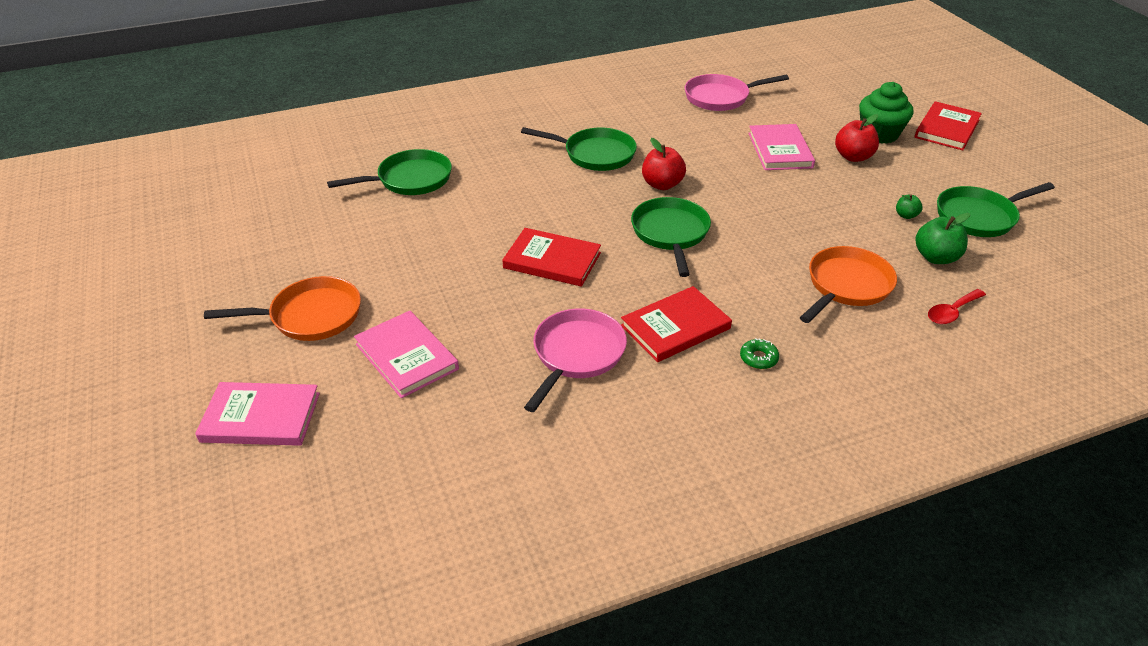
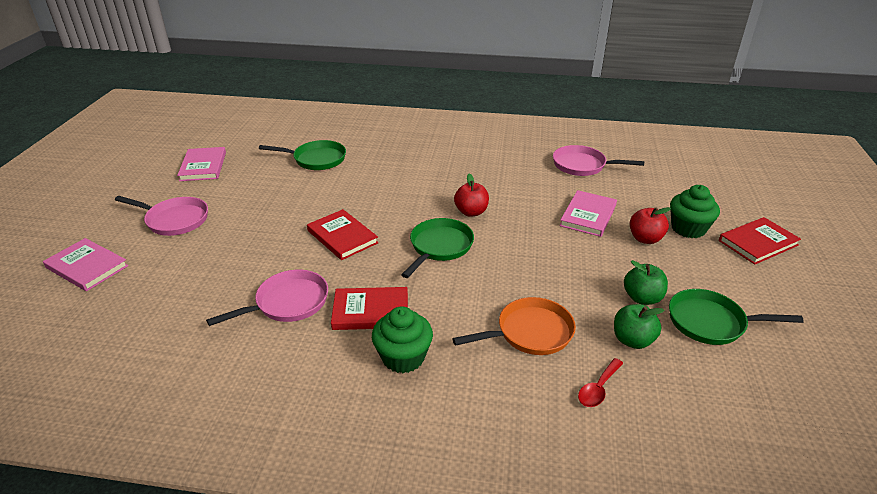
camera: 30 degrees right, 5 degrees down
orange pan [204,276,361,341] -> pink pan [115,196,208,236]
pink book [354,311,459,398] -> pink book moved to [177,147,226,181]
green pan [521,127,637,171] -> none
green donut [740,338,779,369] -> green cupcake [372,306,433,373]
green apple [896,194,923,219] -> green apple [624,260,668,305], size x1.83
red spoon [928,289,986,324] -> red spoon turned 45 degrees counterclockwise [578,358,623,407]

